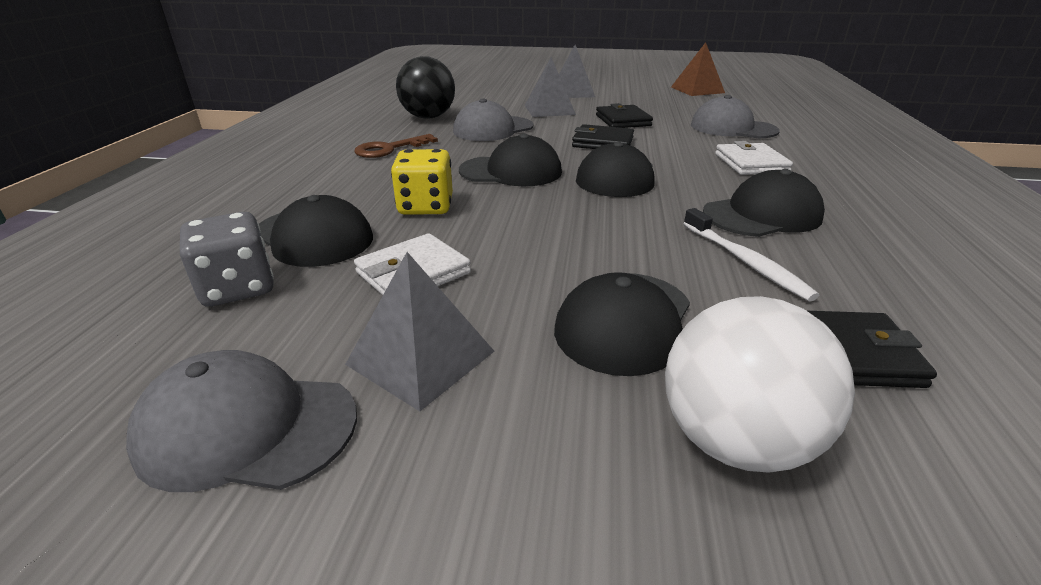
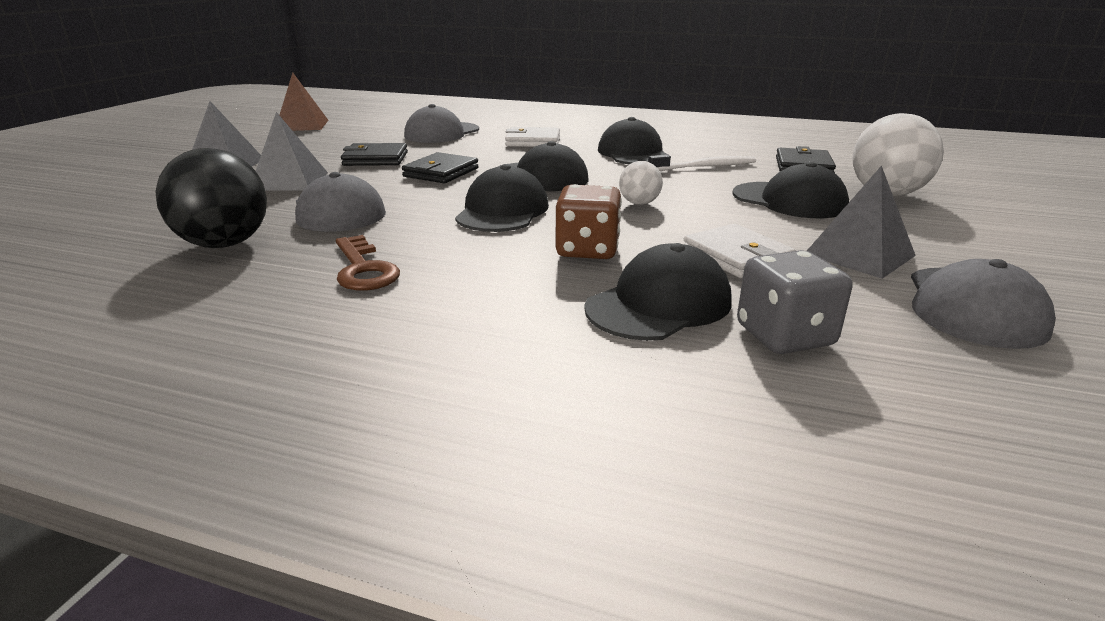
camera: 80 degrees left, 5 degrees down
yellow dice [391,149,453,215] -> brown dice [556,184,622,259]
none -> white ball [619,161,663,205]

